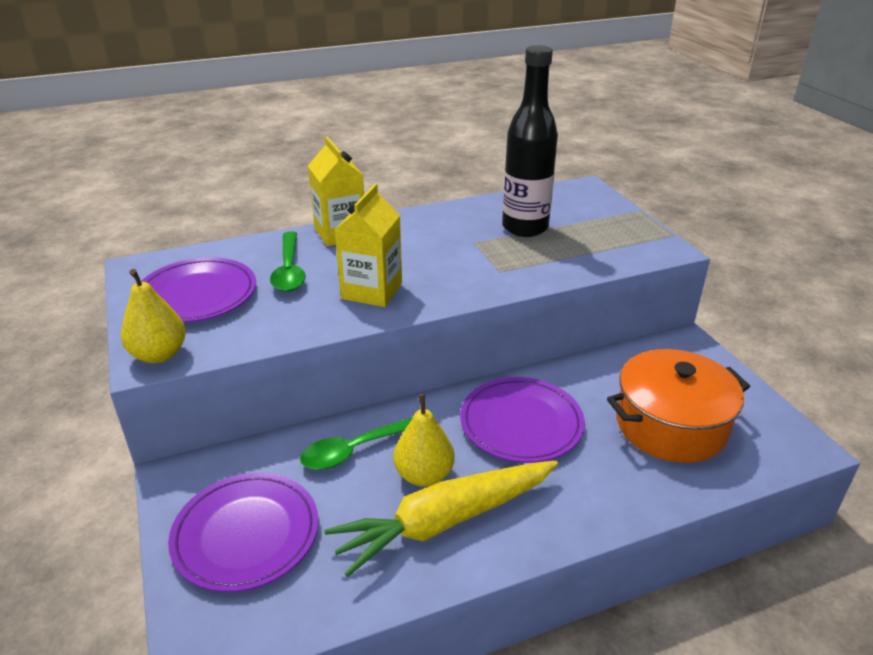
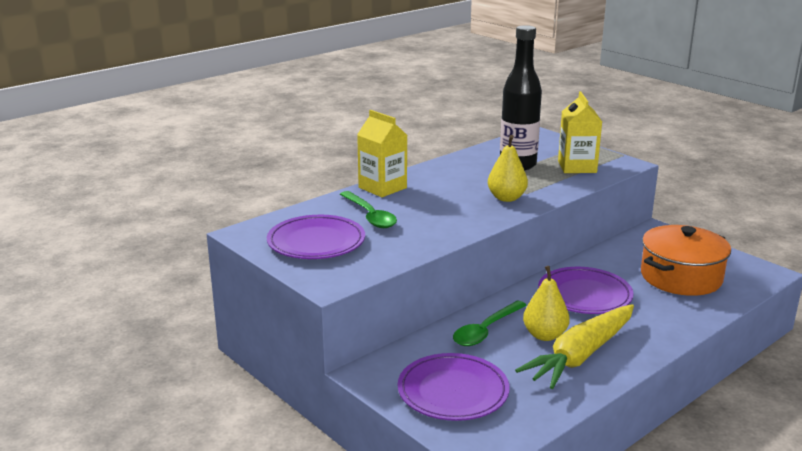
camera: 20 degrees left, 10 degrees down
yellow pear [121,269,186,363] -> yellow pear moved to [488,135,528,202]
yellow carton [335,184,402,307] -> yellow carton moved to [558,91,602,173]

